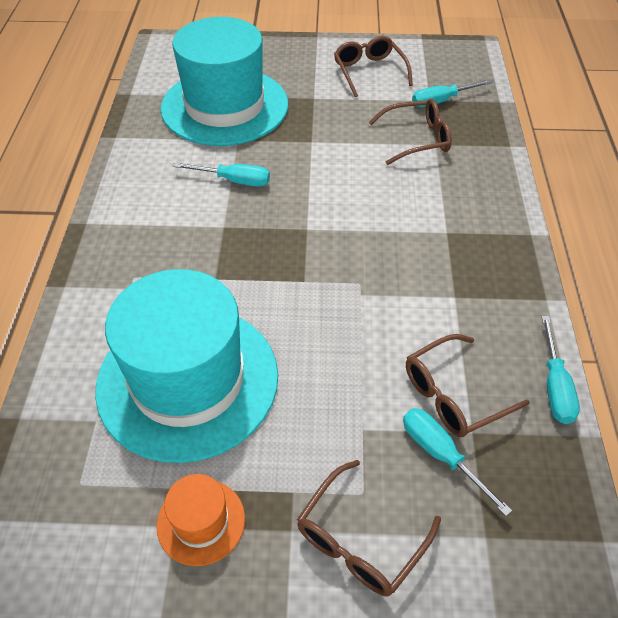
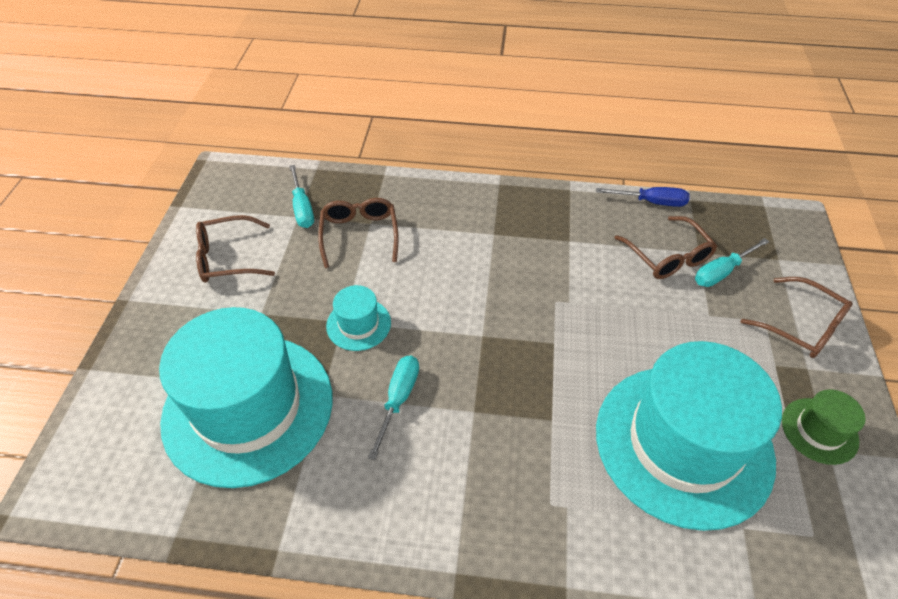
camera: 85 degrees left, 0 degrees up
orange hat [157,474,245,566] -> green hat [782,389,866,465]
turquoise screwdriver [541,316,580,424] -> blue screwdriver [596,187,690,207]
none -> turquoise hat [326,285,391,351]

